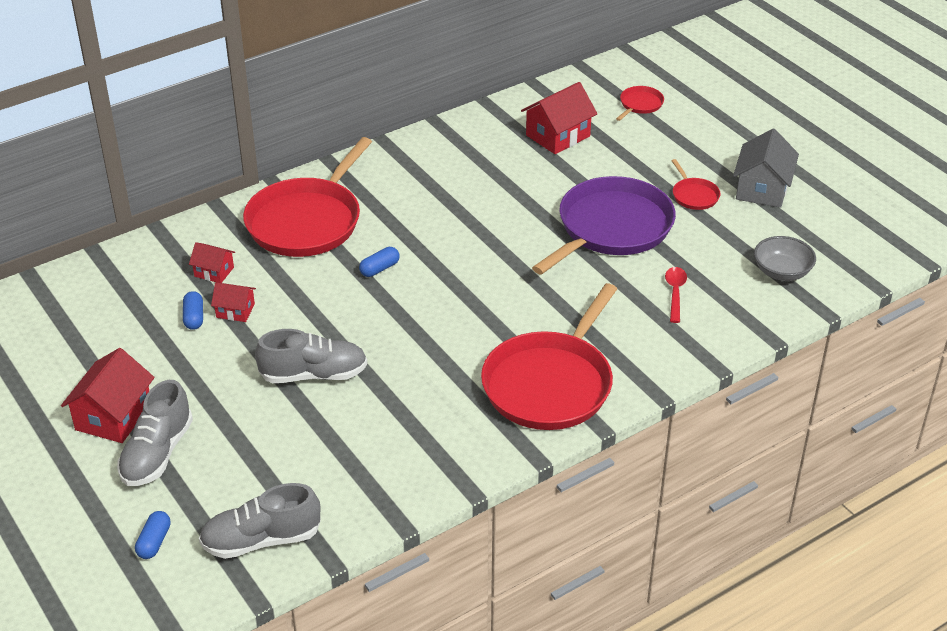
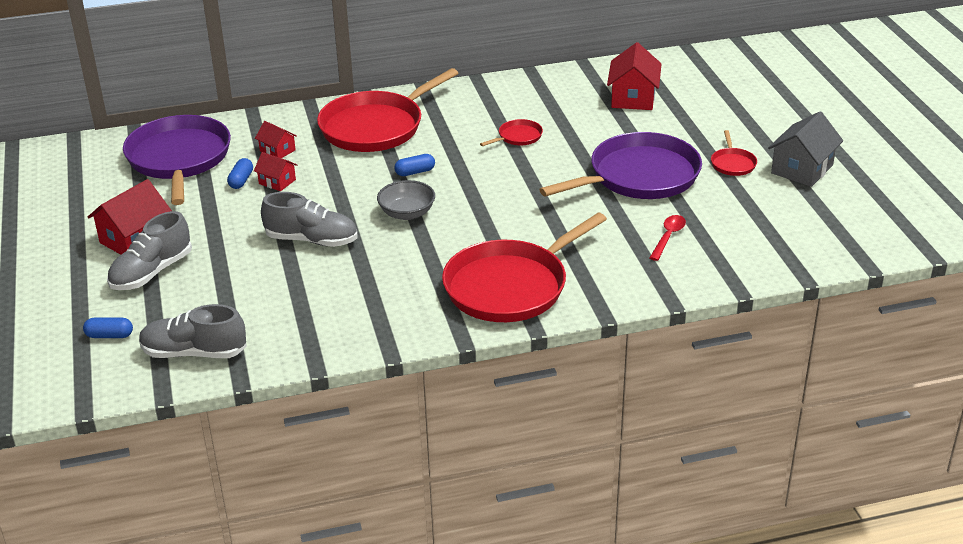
camera: 20 degrees right, 5 degrees down
blue capsule [135,511,171,559] -> blue capsule turned 60 degrees clockwise [83,318,133,338]
red house [521,82,597,154] -> red house turned 60 degrees counterclockwise [607,42,661,110]
red pan [616,86,664,121] -> red pan moved to [480,119,543,146]
grey bowl [754,236,816,281] -> grey bowl moved to [377,180,435,220]
none -> purple pan [123,115,231,205]

